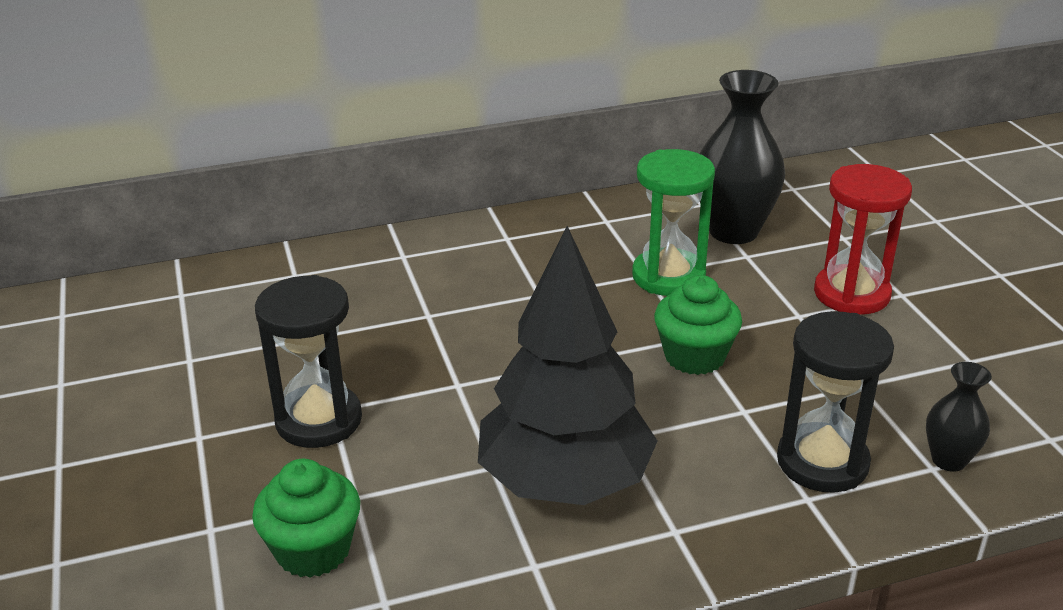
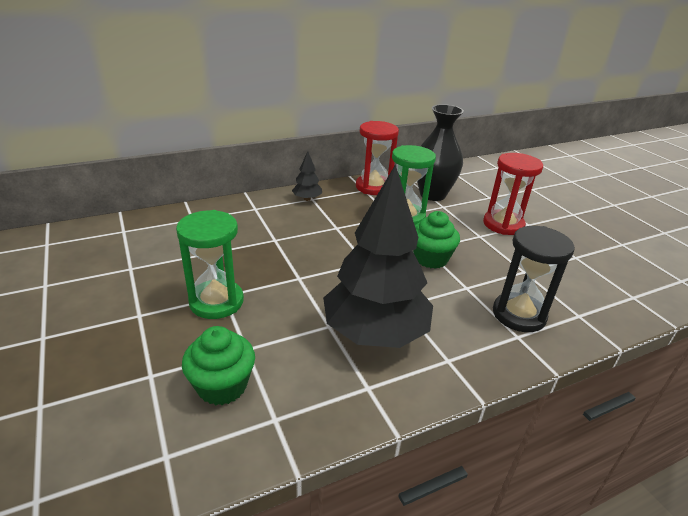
camera: 10 degrees left, 0 degrees up
black hourglass [255,275,362,448] -> green hourglass [176,210,244,319]
black vase [926,362,992,472] -> none
none -> black tree [292,151,322,201]
none -> red hourglass [356,121,399,195]

